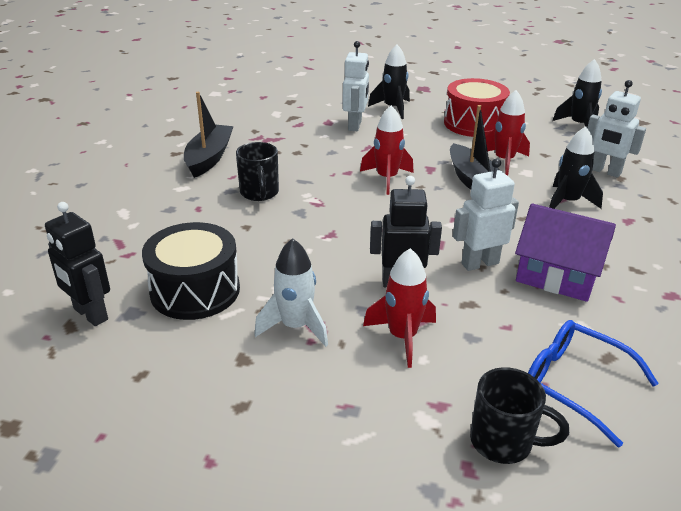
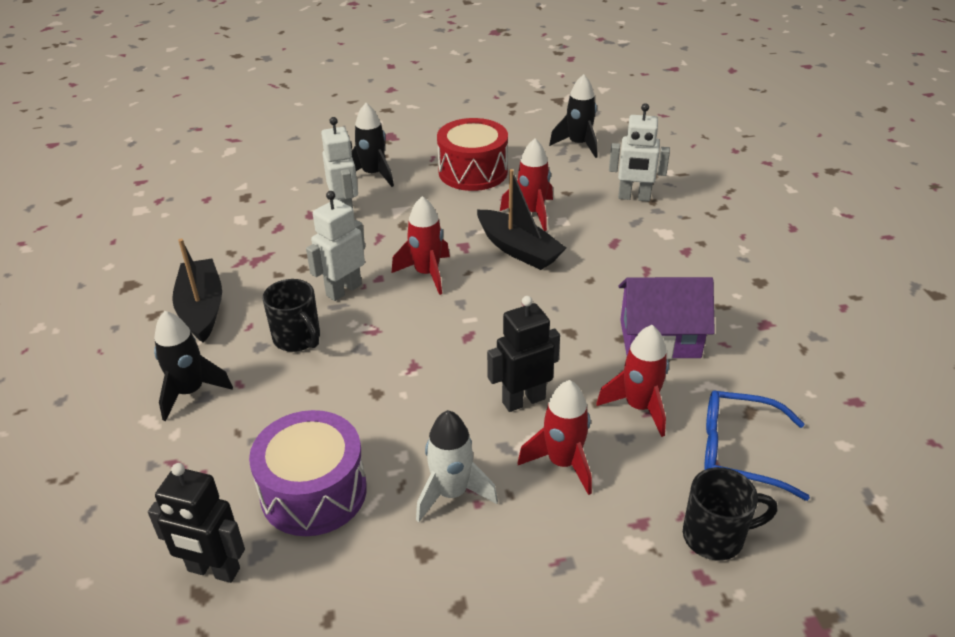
camera: 25 degrees left, 5 degrees up
black drum [142,222,240,320] -> purple drum [249,410,367,536]
white robot [453,158,519,271] -> white robot moved to [306,191,365,301]
black rocket [549,126,603,209] -> black rocket moved to [154,311,233,421]
none -> red rocket [596,325,669,437]

